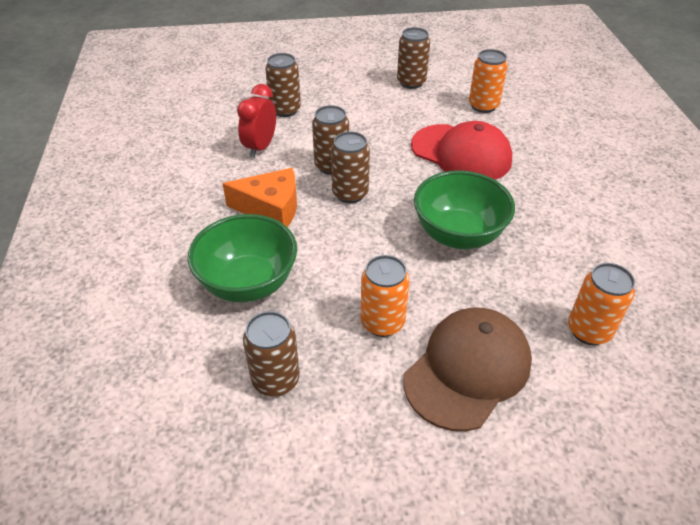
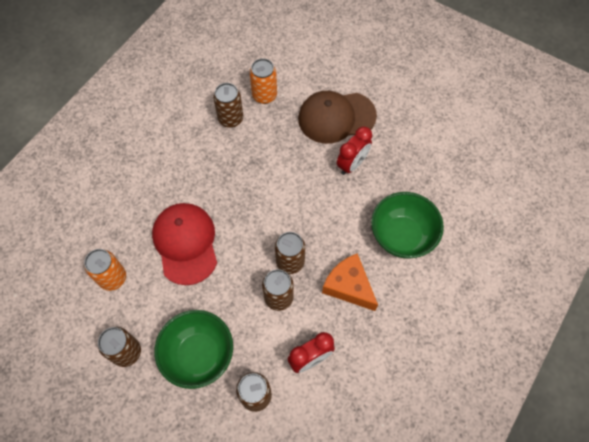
camera: 140 degrees left, 20 degrees up
brown can [243,311,300,397] -> brown can moved to [213,83,243,128]
orange can [361,255,410,337] -> red clock [337,126,372,175]
green bowl [414,171,515,249] -> green bowl moved to [154,310,233,389]

